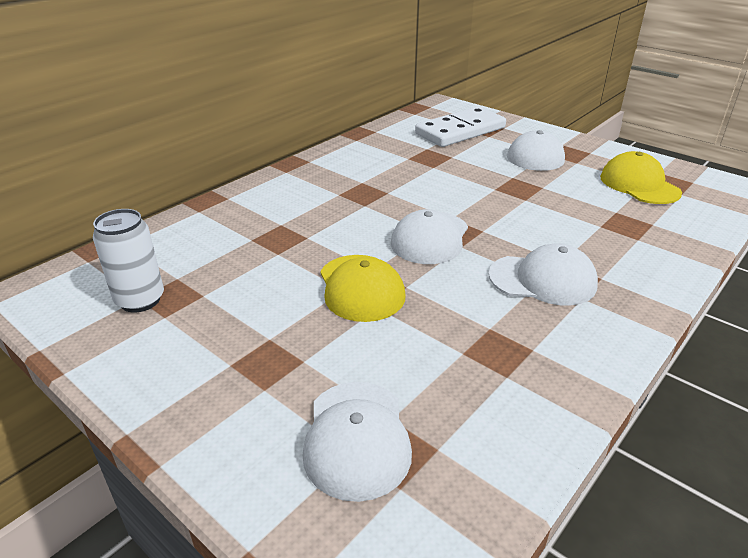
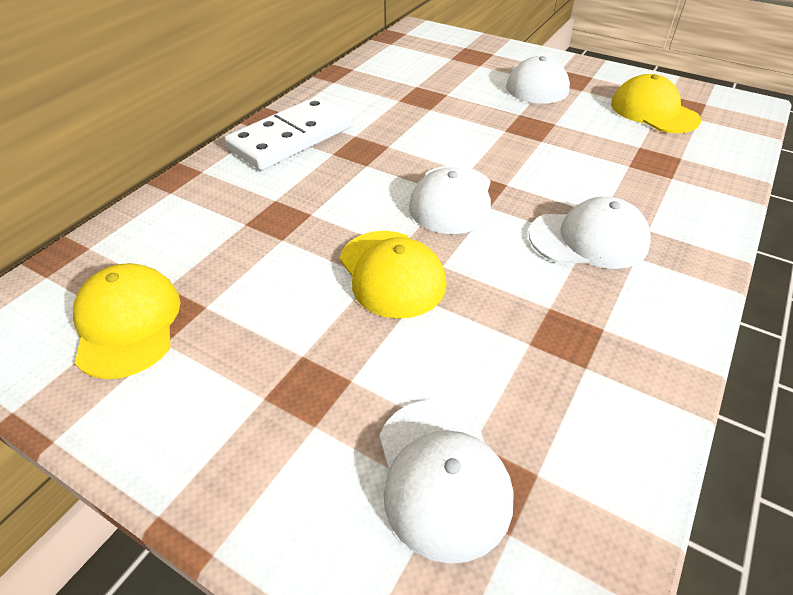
camera: 10 degrees left, 10 degrees up
white can [93,209,164,313] -> yellow cap [73,263,180,379]
white domino [415,107,506,147] -> white domino moved to [225,97,353,170]

